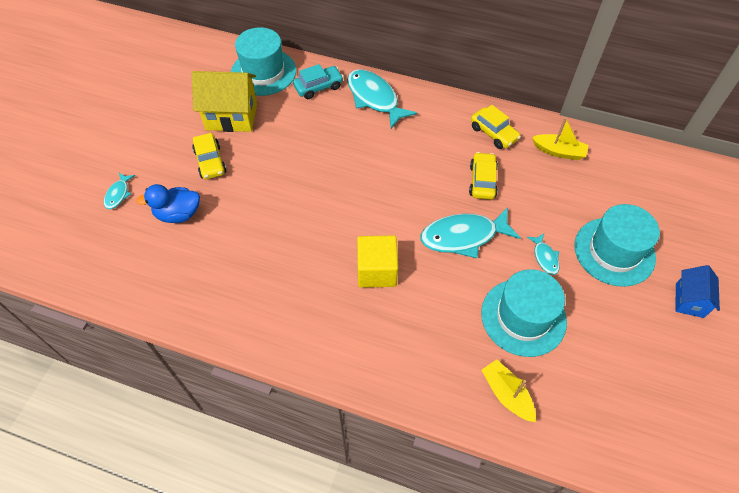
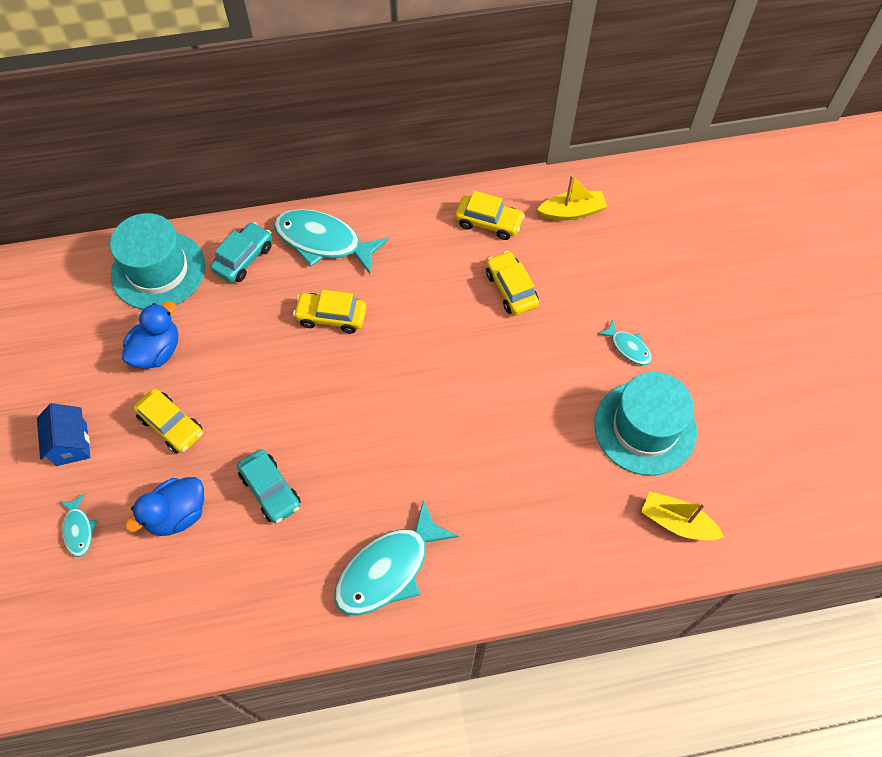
camera: 30 degrees left, 5 degrees up
yellow house [192,71,257,132] -> blue duck [122,301,178,369]
yellow cube [357,235,398,288] -> none
turquoise fish [421,207,521,258] -> turquoise fish moved to [334,500,459,616]
turquoise hat [574,204,660,287] -> none
blue house [676,265,720,318] -> blue house moved to [37,403,90,466]
none -> turquoise car [237,449,301,523]
none -> yellow car [293,290,366,333]

